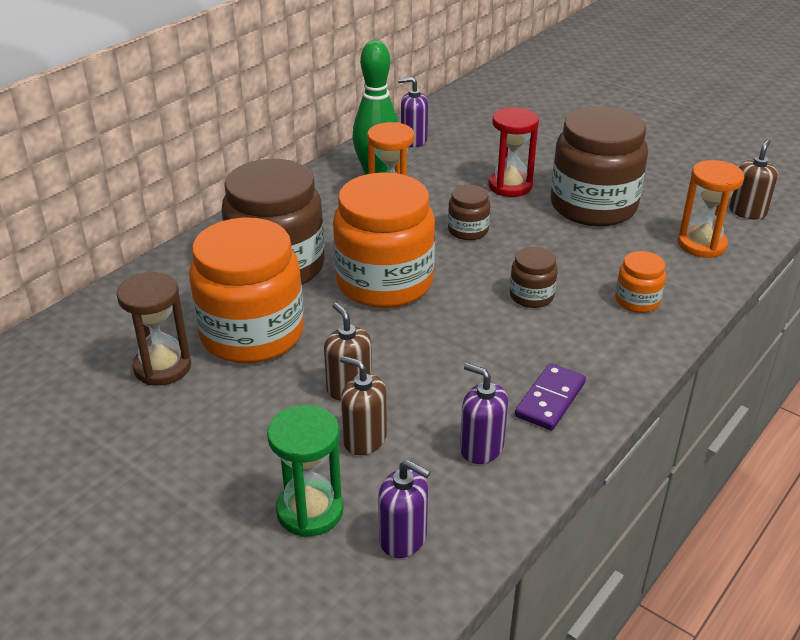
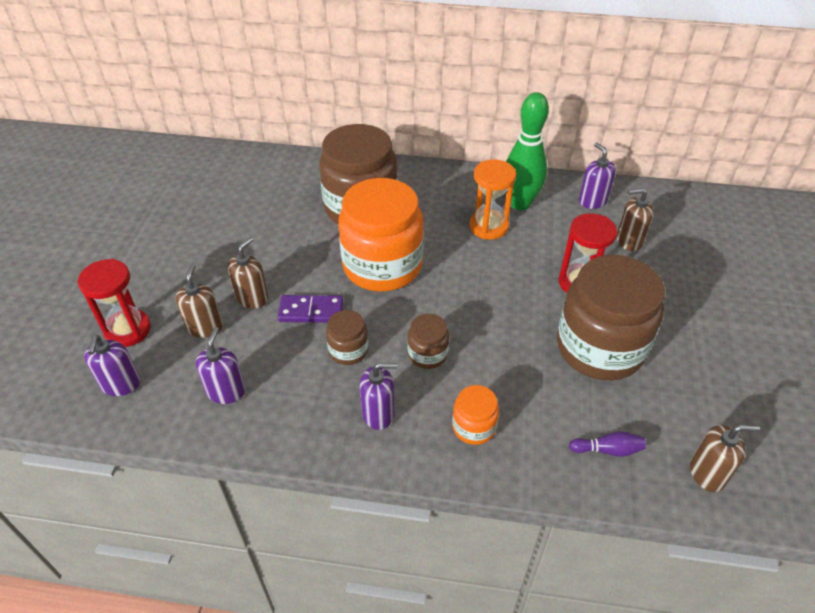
camera: 60 degrees right, 10 degrees up
brown hourglass [117,272,191,386] -> none
orange jar [189,217,304,363] -> none
green hourglass [267,405,343,537] -> red hourglass [77,259,151,347]
brown jar [448,185,490,240] -> brown jar moved to [326,310,369,365]
purple domino [515,363,586,431] -> purple domino moved to [278,295,344,323]
orange hourglass [678,160,744,258] -> purple bowling pin [569,431,646,457]
none -> purple soap dispenser [360,363,397,430]
none -> brown soap dispenser [617,188,654,251]

